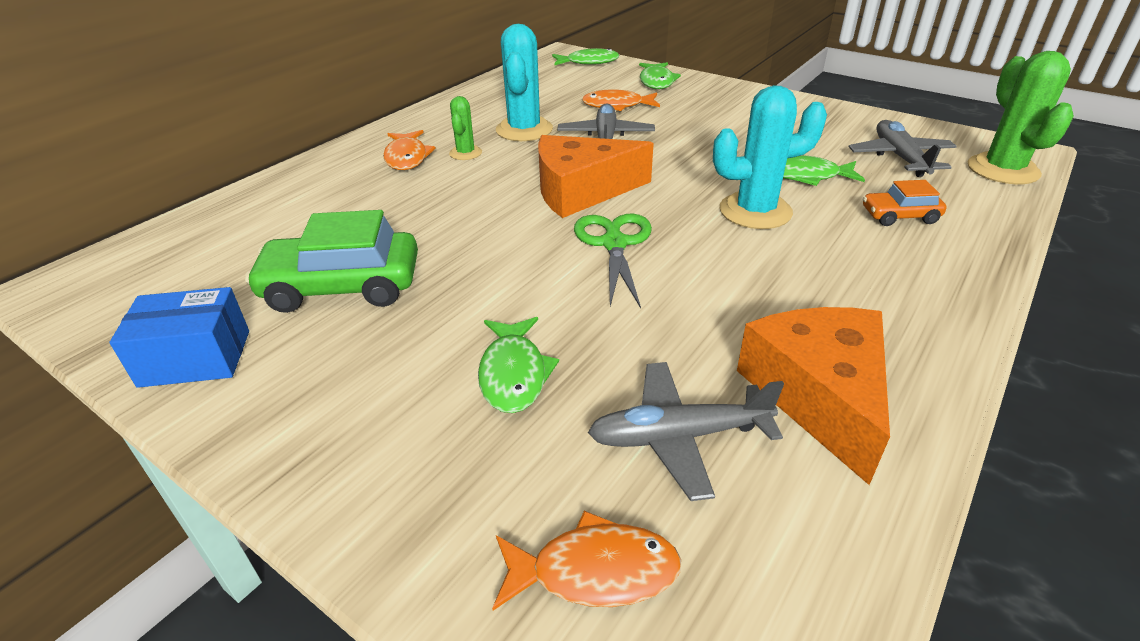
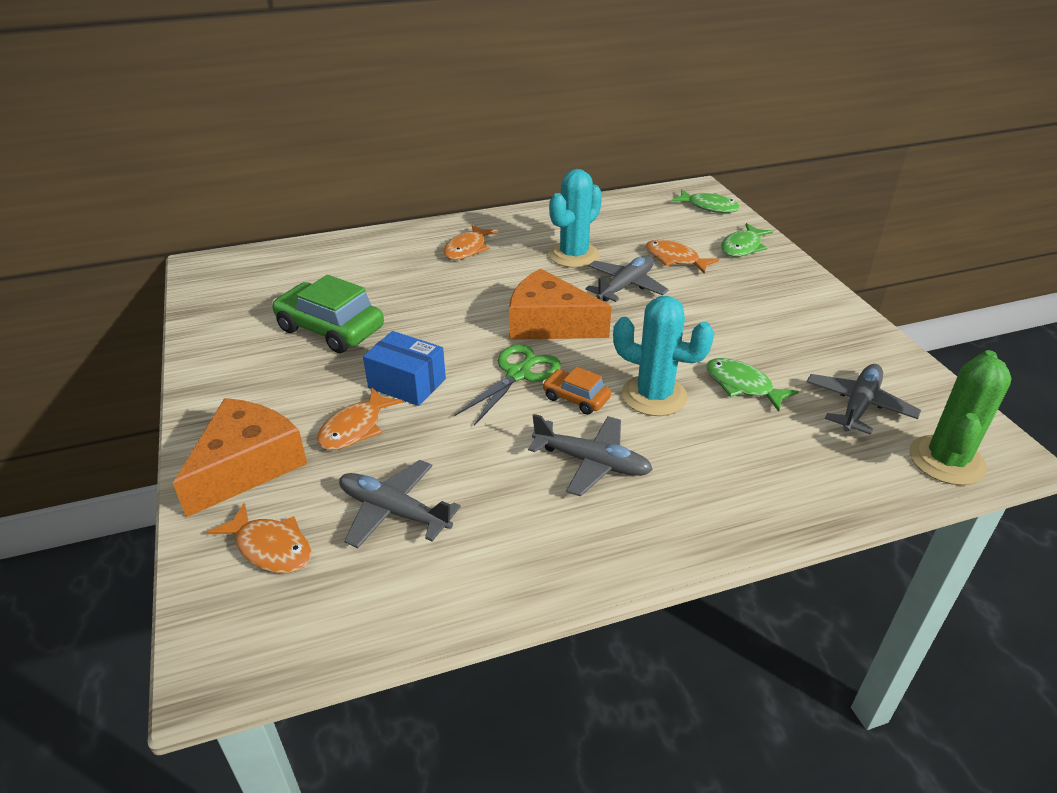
camera: 35 degrees right, 0 degrees up
blue box [109,287,249,388] -> blue box moved to [363,331,446,406]
green cactus [449,96,482,160] -> none
green fish [478,317,559,413] -> orange fish [317,388,403,450]
orange cheese [737,307,890,485] -> orange cheese moved to [173,398,307,517]
orange car [863,180,947,226] -> orange car moved to [542,367,611,415]
none -> grey plane [528,414,653,497]

